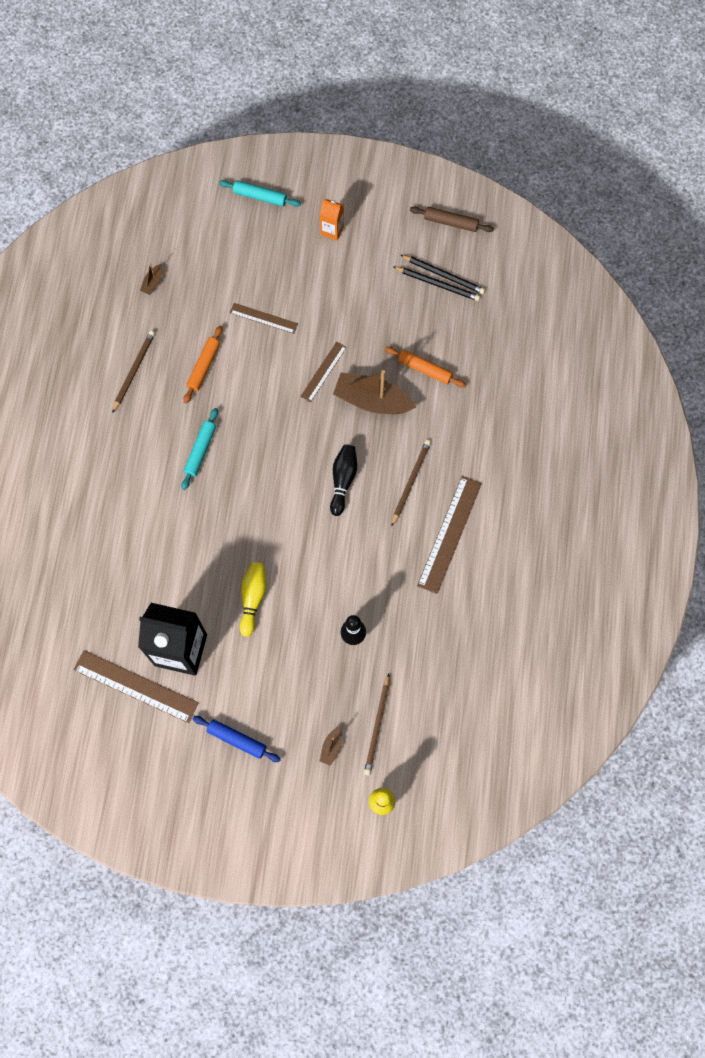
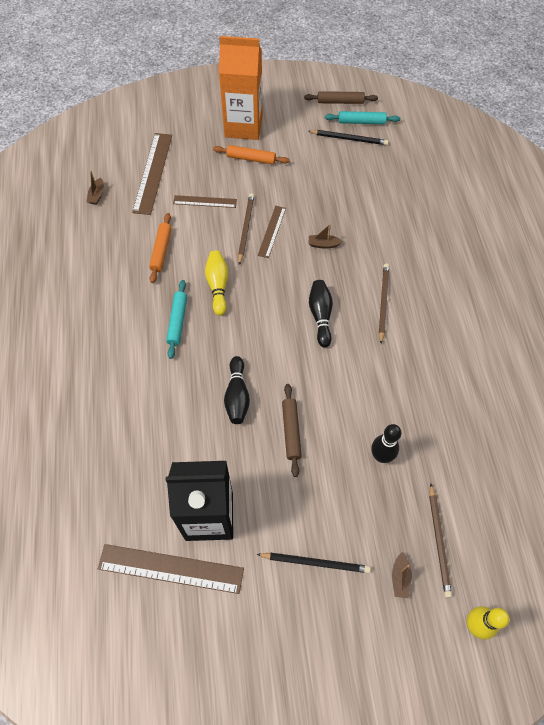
camera: 15 degrees left, 10 degrees down
brown pencil [112,330,155,413] -> brown pencil moved to [238,193,254,265]
blue rolling pin [193,716,281,762] -> none
turquoise rolling pin [219,180,301,207] -> turquoise rolling pin moved to [325,111,400,124]
yellow bowling pin [240,562,267,637] -> yellow bowling pin moved to [205,250,228,316]
orange carton [320,199,344,241] -> orange carton [219,36,263,140], size x2.17
brown boat [333,370,416,414] -> brown boat [309,224,343,249], size x0.44
orange rolling pin [385,347,466,388] -> orange rolling pin moved to [213,145,290,164]
black pencil [393,266,480,301] -> black pencil moved to [256,553,371,573]
brown ruler [417,476,482,594] -> brown ruler moved to [132,133,172,215]
none -> black bowling pin [224,356,250,424]
none -> brown rolling pin [282,384,302,477]

